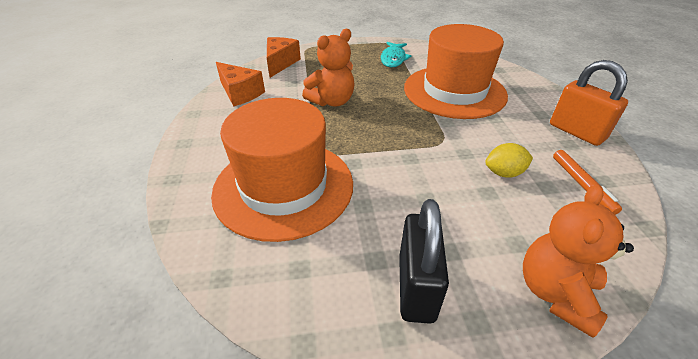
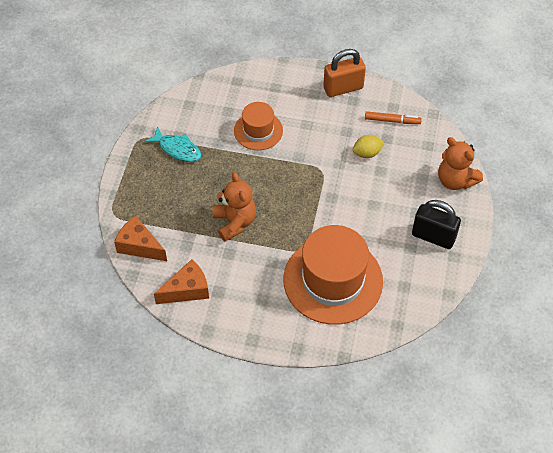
camera: 70 degrees left, 15 degrees up
orange hat [404,24,508,119] -> orange hat [234,102,283,150], size x0.54
yellow lemon [485,143,533,178] -> yellow lemon turned 60 degrees clockwise [353,135,384,158]

